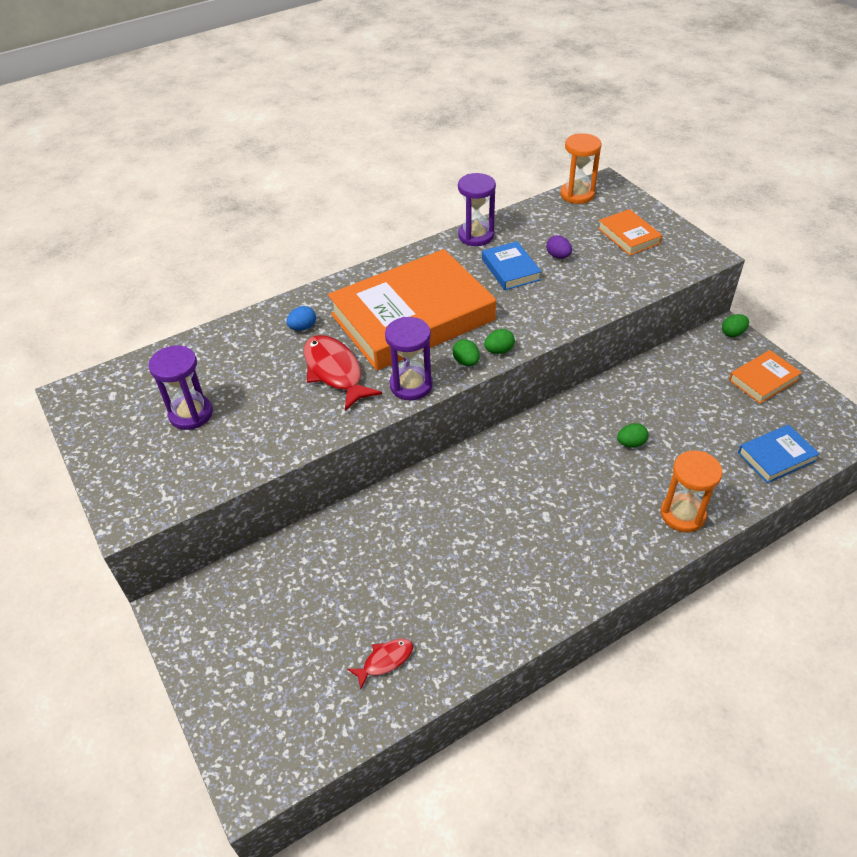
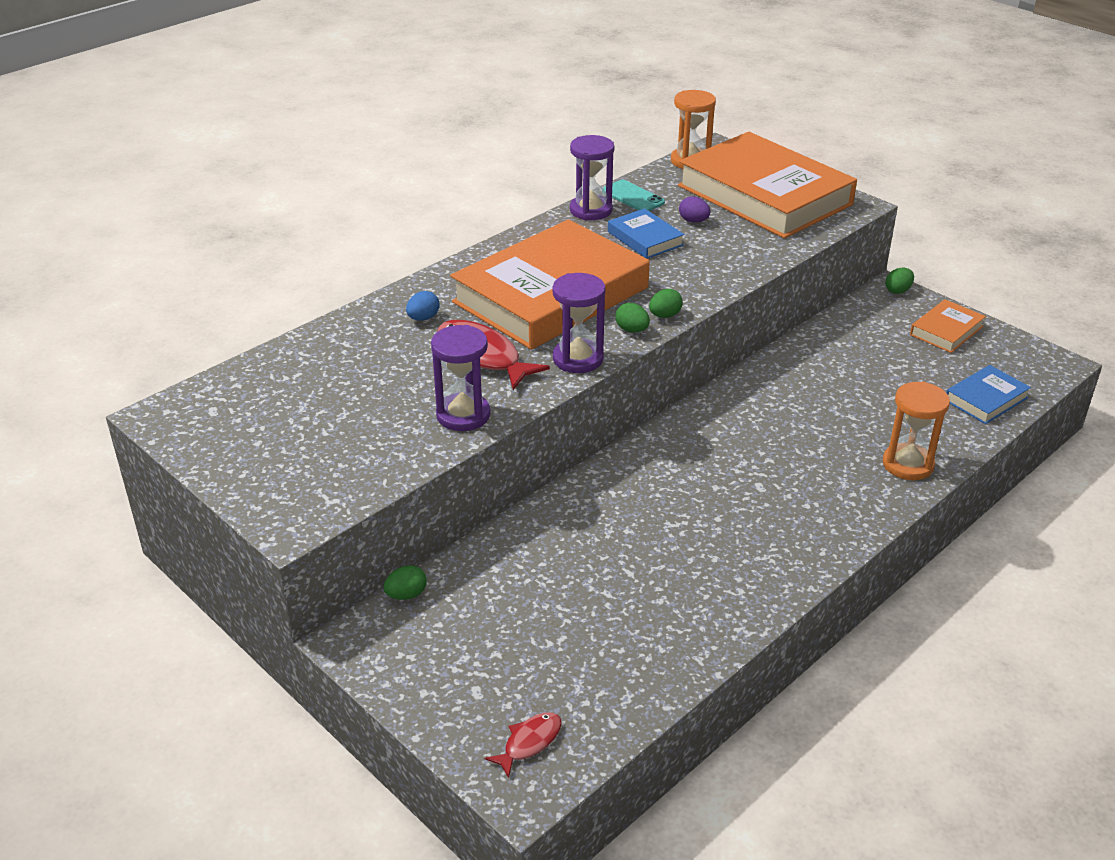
camera: 15 degrees left, 10 degrees down
purple hourglass [149,345,213,430] -> purple hourglass moved to [431,325,490,431]
red fish [347,639,413,689] -> red fish moved to [485,712,562,778]
orange book [598,209,663,256] -> orange book [678,132,857,239], size x2.34
green egg [617,423,648,448] -> green egg moved to [383,565,427,600]
none -> turquoise phone [603,180,665,211]

